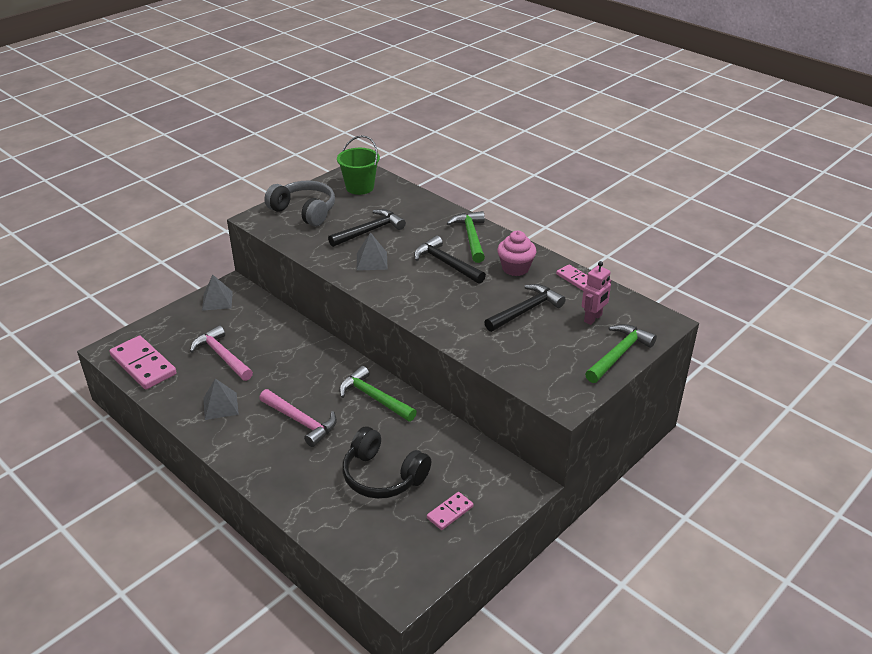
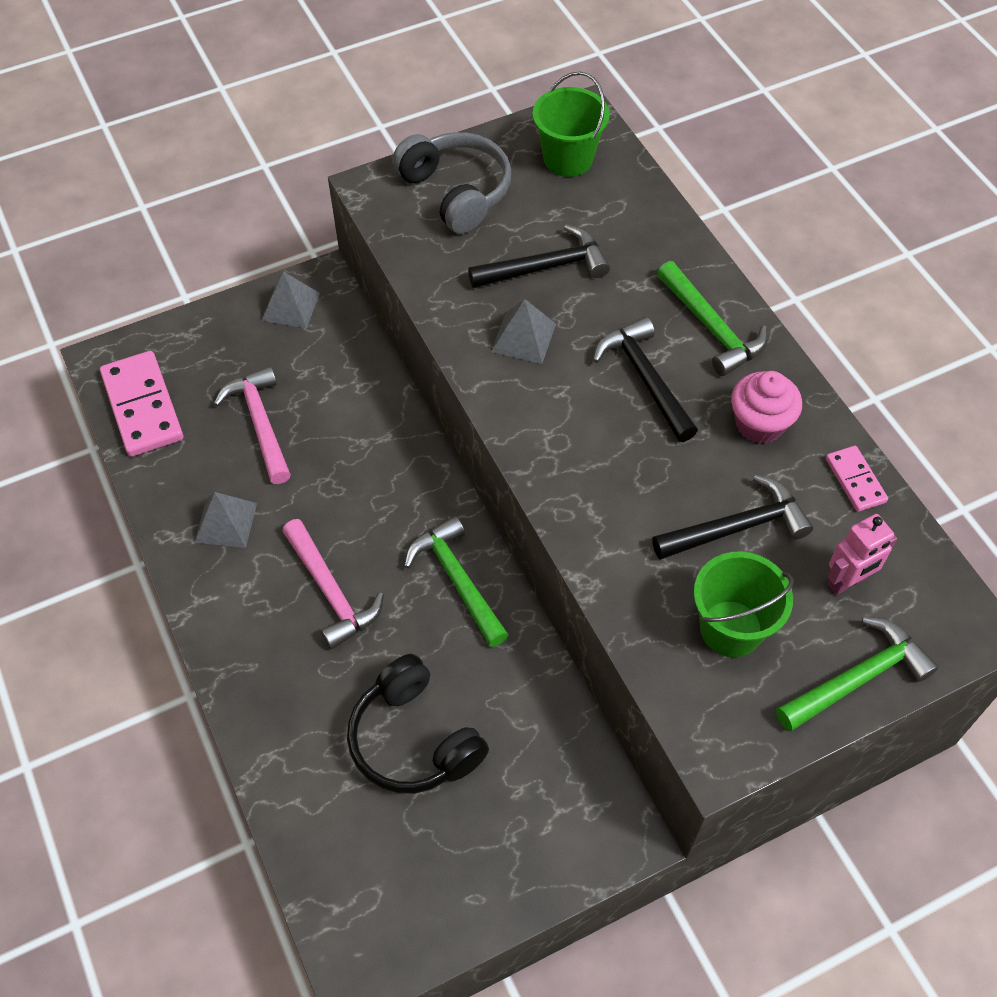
camera: 20 degrees right, 20 degrees up
pink domino [427,492,473,530] -> none
green hammer [446,211,485,263] -> green hammer turned 135 degrees clockwise [657,261,768,376]
none -> green bucket [694,551,794,657]

